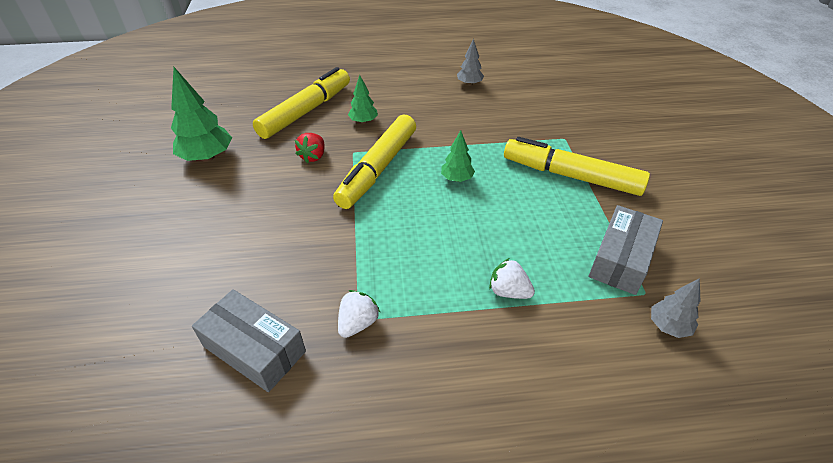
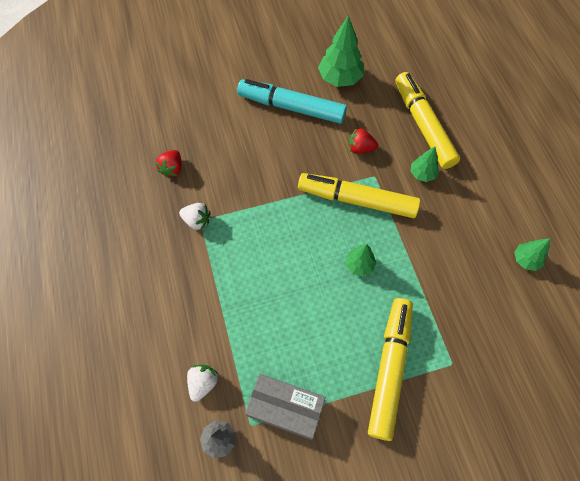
camera: 80 degrees right, 20 degrees up
grey box [192,289,306,392] -> red strawberry [155,150,181,178]
yellow marker [253,67,350,139] -> yellow marker turned 135 degrees counterclockwise [395,72,460,169]
grey tree [457,39,484,86] -> green tree [514,238,550,271]
white strawberry [489,258,535,299] -> white strawberry moved to [187,364,219,402]
none -> turquoise marker [237,79,347,124]

